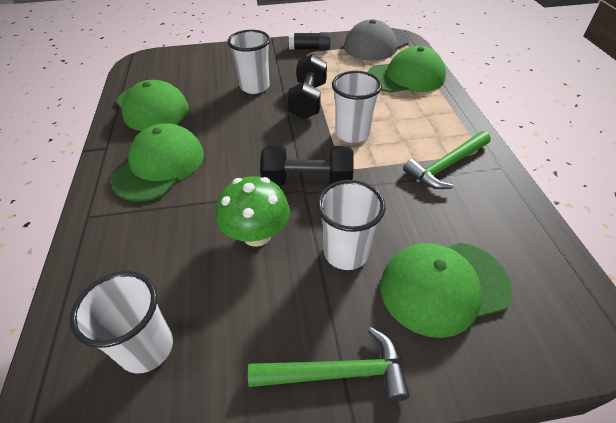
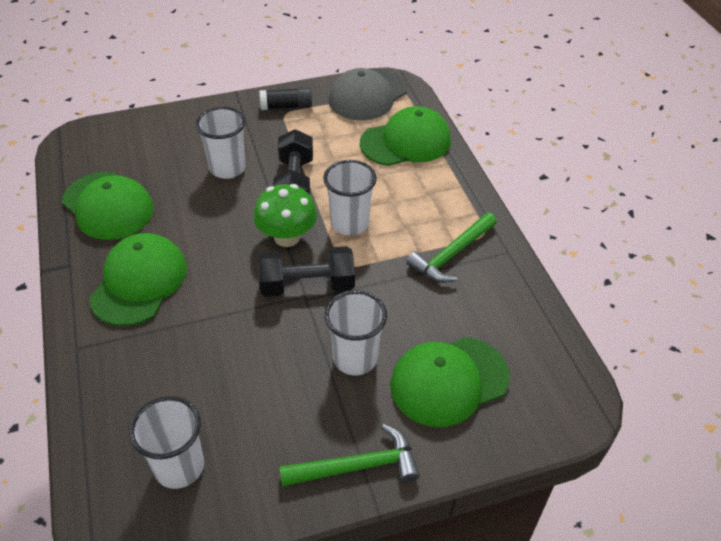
camera: 10 degrees left, 0 degrees up
green mushroom [216,176,290,247] -> green mushroom moved to [253,184,317,247]

